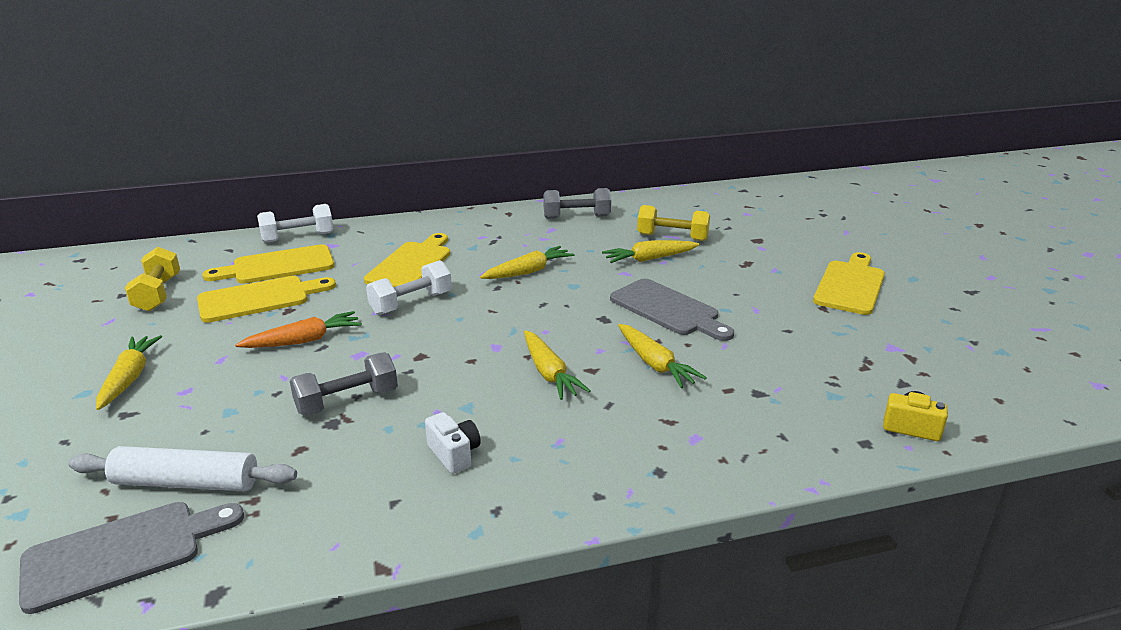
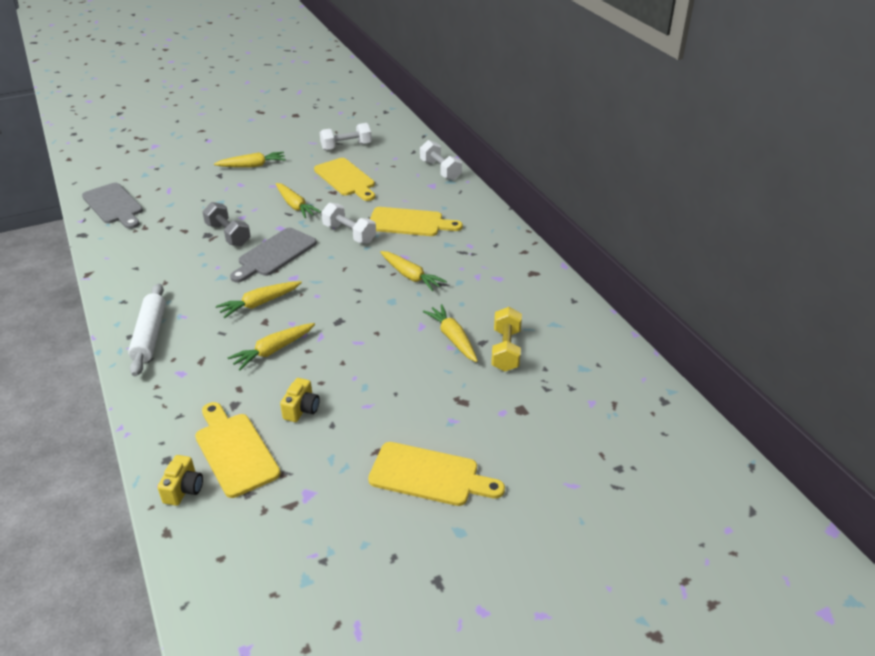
camera: 80 degrees right, 10 degrees up
white rolling pin [68,446,297,491] -> white rolling pin moved to [128,283,166,376]
yellow dumbbell [125,247,180,312] -> white dumbbell [320,123,372,150]
yellow cutting board [202,244,334,284] -> yellow cutting board moved to [195,402,281,498]
orange carrot [235,311,362,348] -> yellow carrot [276,183,321,218]
white camera [425,412,481,474] -> none
grey dumbbell [543,188,611,219] -> none
grey cutting board [610,279,734,341] -> grey cutting board moved to [230,228,317,282]
none -> yellow camera [280,378,320,422]

